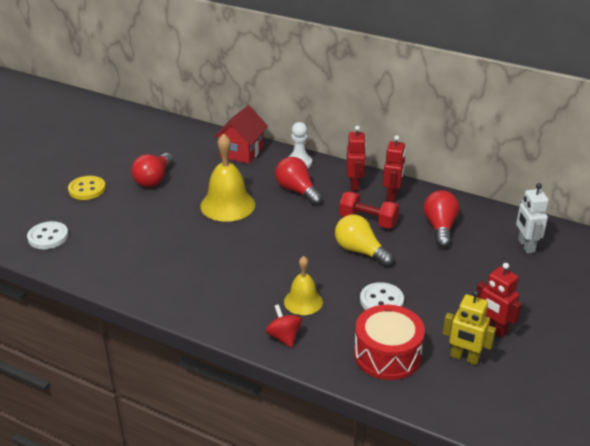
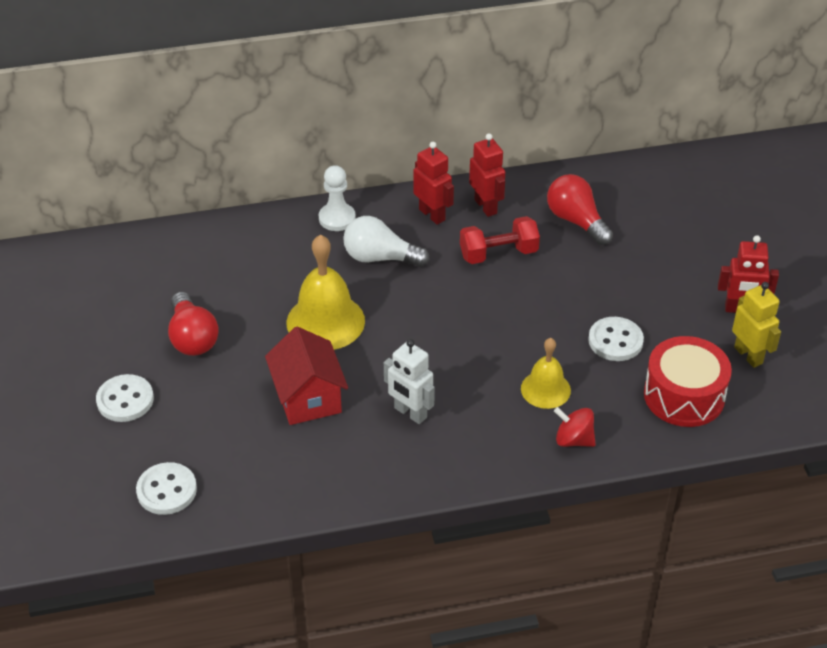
camera: 40 degrees left, 10 degrees up
yellow button [68,176,106,200] -> white button [96,374,154,422]
red house [214,105,268,164] -> red house moved to [265,326,348,425]
red light bulb [275,157,323,205] -> white light bulb [343,216,429,267]
yellow light bulb [335,215,394,267] -> none
yellow robot [443,290,496,365] -> yellow robot turned 105 degrees counterclockwise [732,282,781,368]
white robot [516,183,549,253] -> white robot moved to [384,339,435,424]

